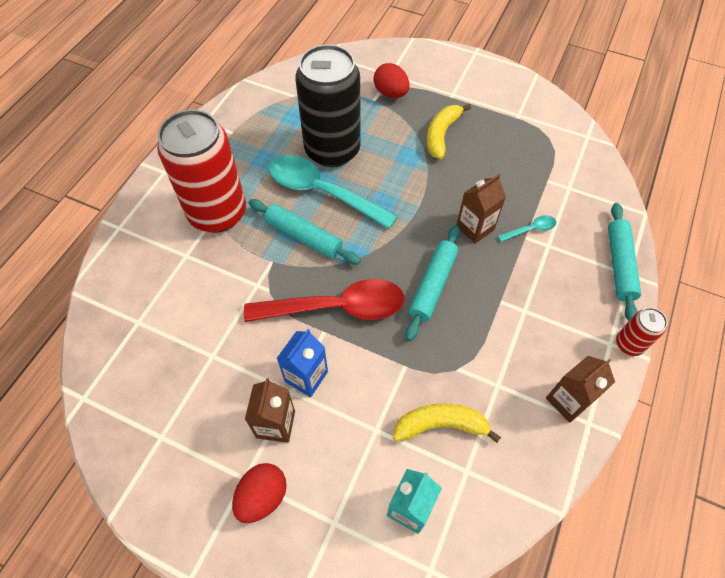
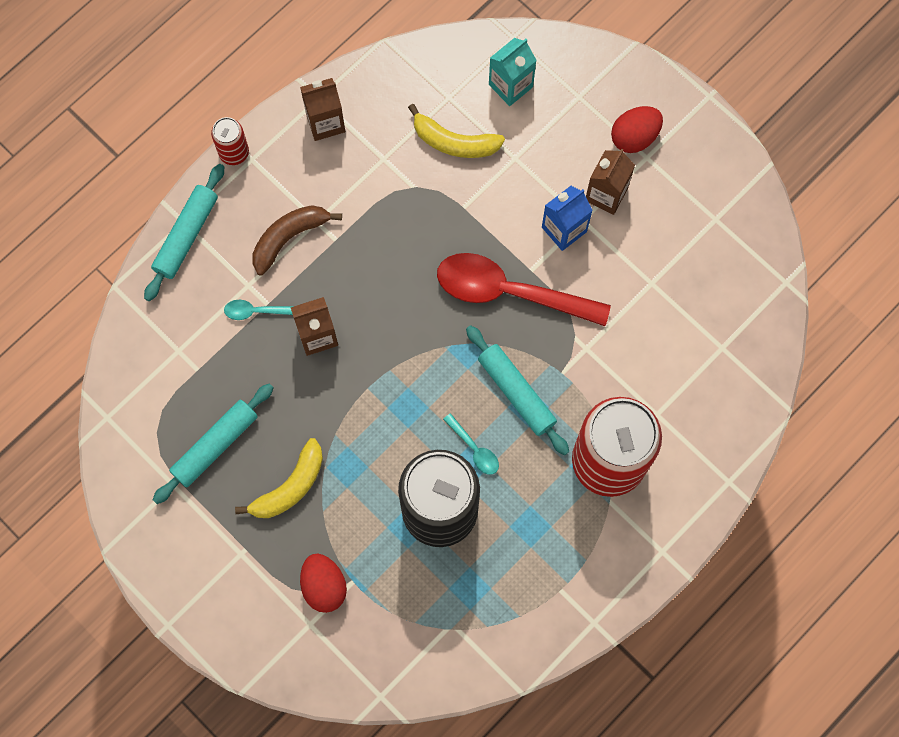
camera: 160 degrees left, 15 degrees up
turquoise spoon [269,155,398,229] -> turquoise spoon [443,413,499,475], size x0.42
turquoise rolling pin [405,225,460,341] -> turquoise rolling pin moved to [153,384,274,504]
none -> brown banana [253,205,342,275]

